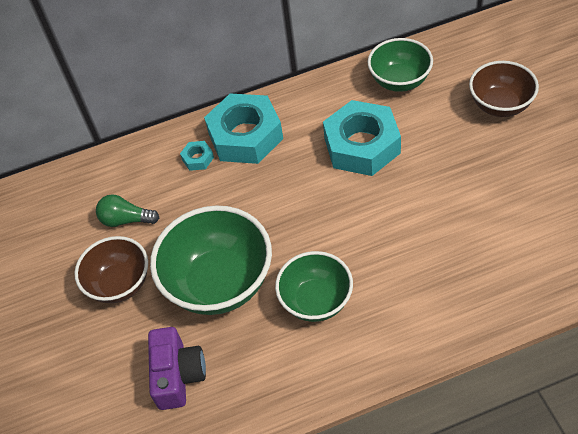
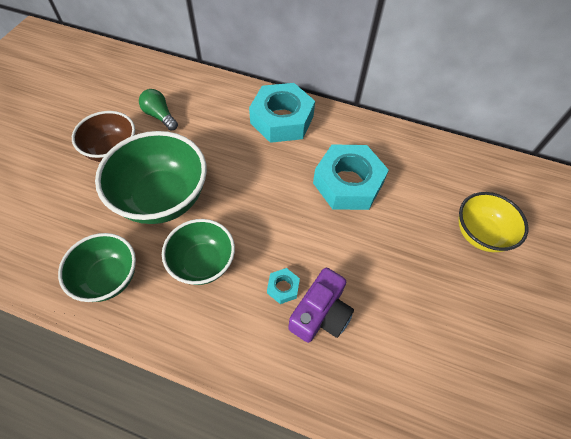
camera: 30 degrees right, 5 degrees up
purple camera [148,327,206,410] -> purple camera moved to [288,267,354,343]
turquoise nut [180,141,214,171] -> turquoise nut moved to [267,268,300,304]
green bowl [367,38,433,92] -> green bowl moved to [58,233,136,302]
brown bowl [469,61,539,117] -> yellow bowl [458,192,529,252]

